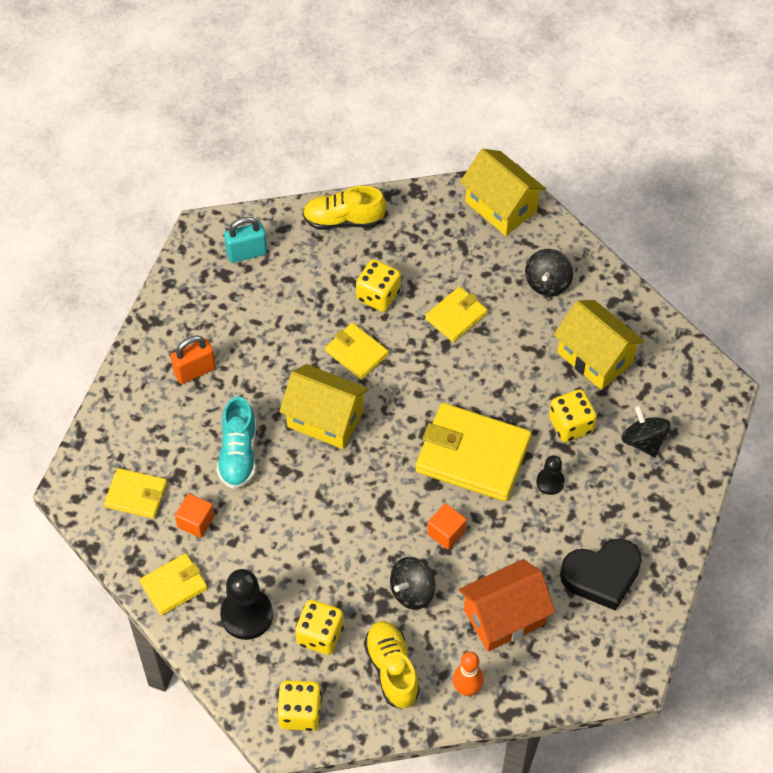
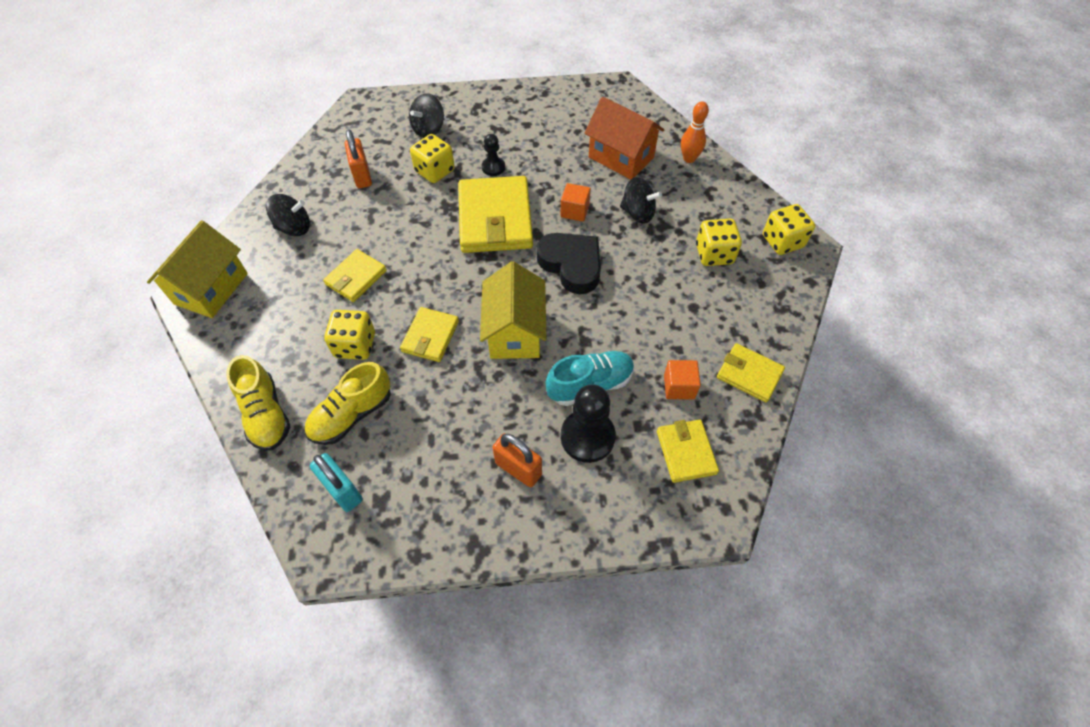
camera: 115 degrees left, 0 degrees up
black pawn [220,569,273,640] -> black pawn moved to [561,384,616,463]
yellow shoe [364,621,420,708] -> yellow shoe moved to [305,362,391,445]
yellow wallet [425,286,488,342] -> yellow wallet turned 75 degrees counterclockwise [323,249,387,302]
yellow house [553,300,645,390] -> orange padlock [345,129,372,188]
black heart [560,539,642,611] -> black heart moved to [536,233,601,294]

